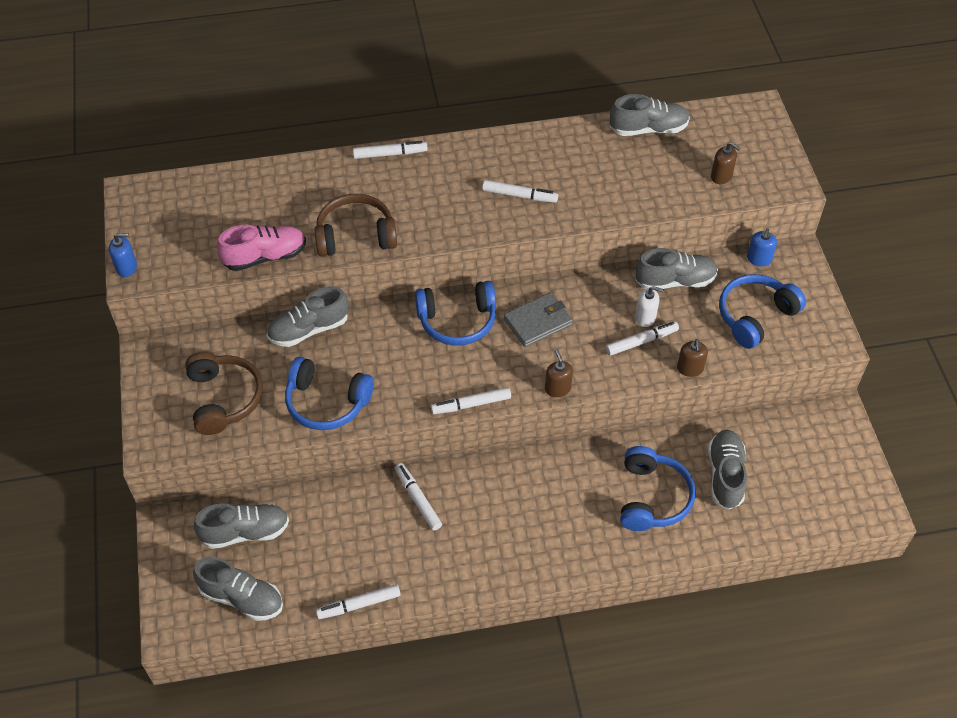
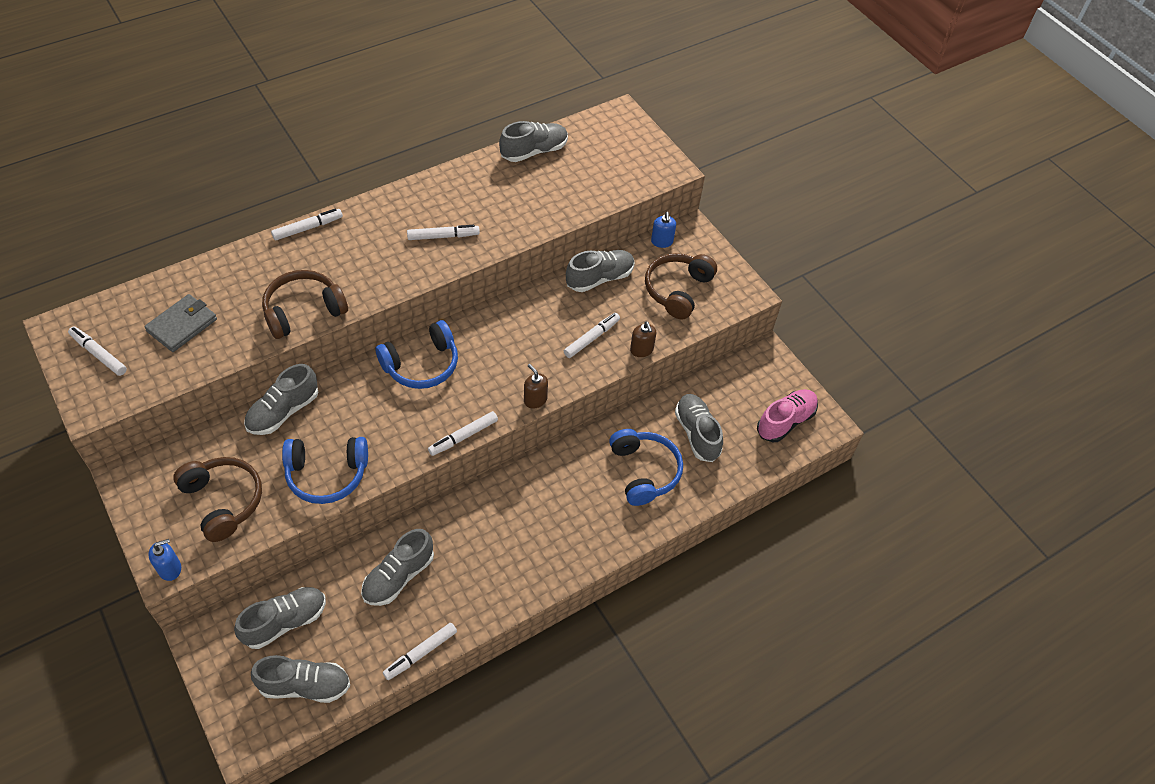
camera: 25 degrees left, 0 degrees up
blue soap dispenser [109,233,137,277] -> blue soap dispenser moved to [148,539,181,581]
pink shoe [217,225,306,271] -> pink shoe moved to [757,389,818,442]
white marker [395,463,442,531] -> white marker moved to [68,326,127,376]
grey wallet [504,292,573,347] -> grey wallet moved to [144,294,217,352]
white soap dispenser [635,286,664,327] -> none
brown soap dispenser [711,142,740,184] -> none
blue headphones [719,274,806,349] -> brown headphones [645,253,717,320]
none -> grey shoe [361,529,434,606]

